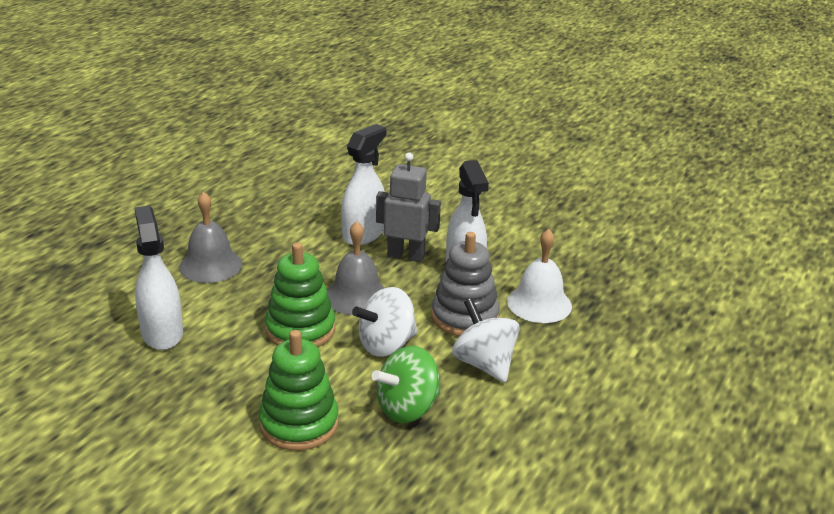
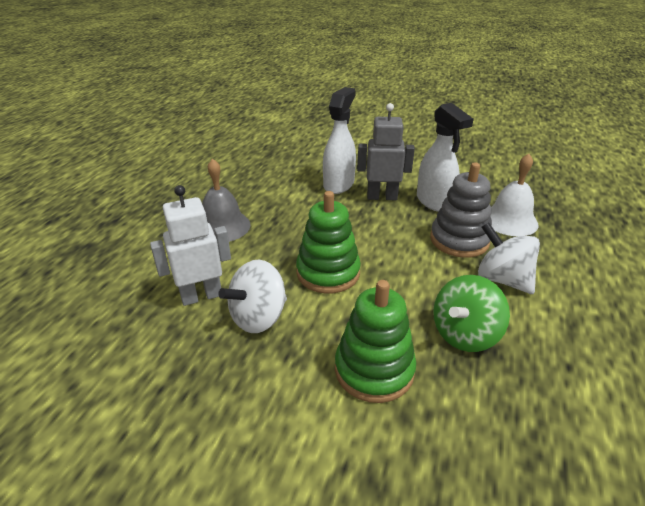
camera: 10 degrees left, 5 degrees up
white spray bottle [134,206,183,350] -> white robot [150,185,231,306]
grey bell [327,221,385,315] -> none
white spinning top [352,287,418,357] -> white spinning top moved to [218,259,287,333]

